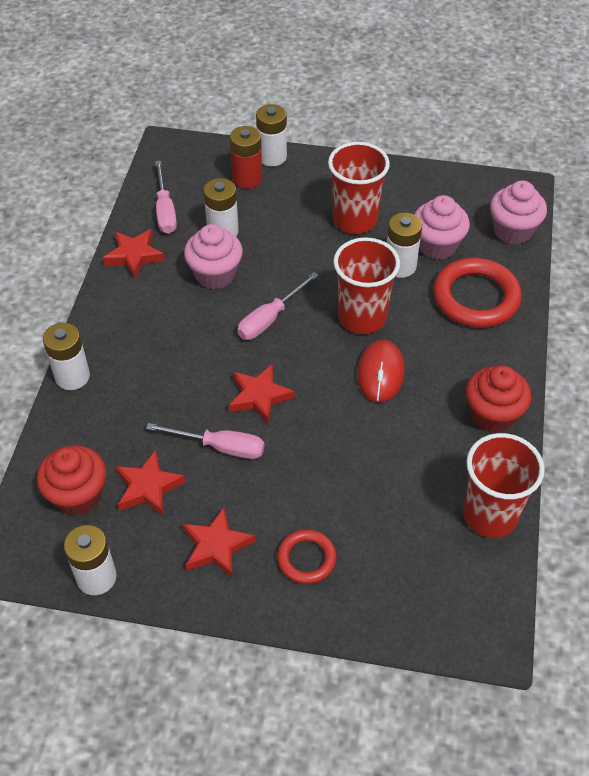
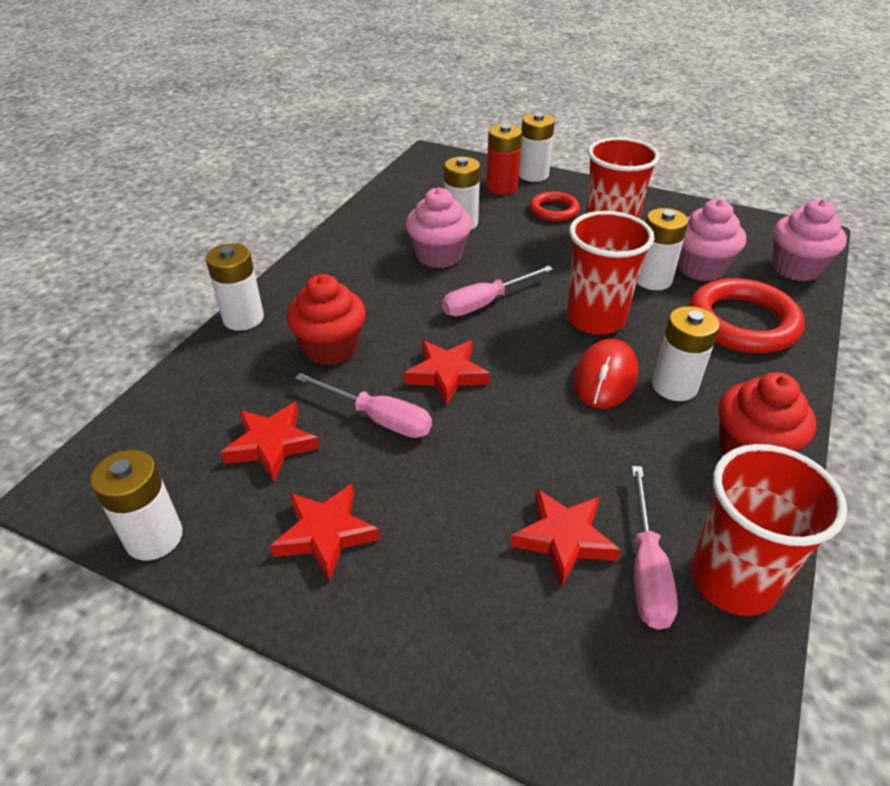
camera: 15 degrees right, 10 degrees down
red cupcake [37,445,106,516] -> red cupcake moved to [286,274,366,365]
red star [103,229,165,279] -> red star moved to [510,489,621,588]
pink screwdriver [155,161,177,234] -> pink screwdriver moved to [632,466,678,630]
red ring [277,529,337,584] -> red ring moved to [530,191,580,222]
none -> white battery [652,306,720,401]

